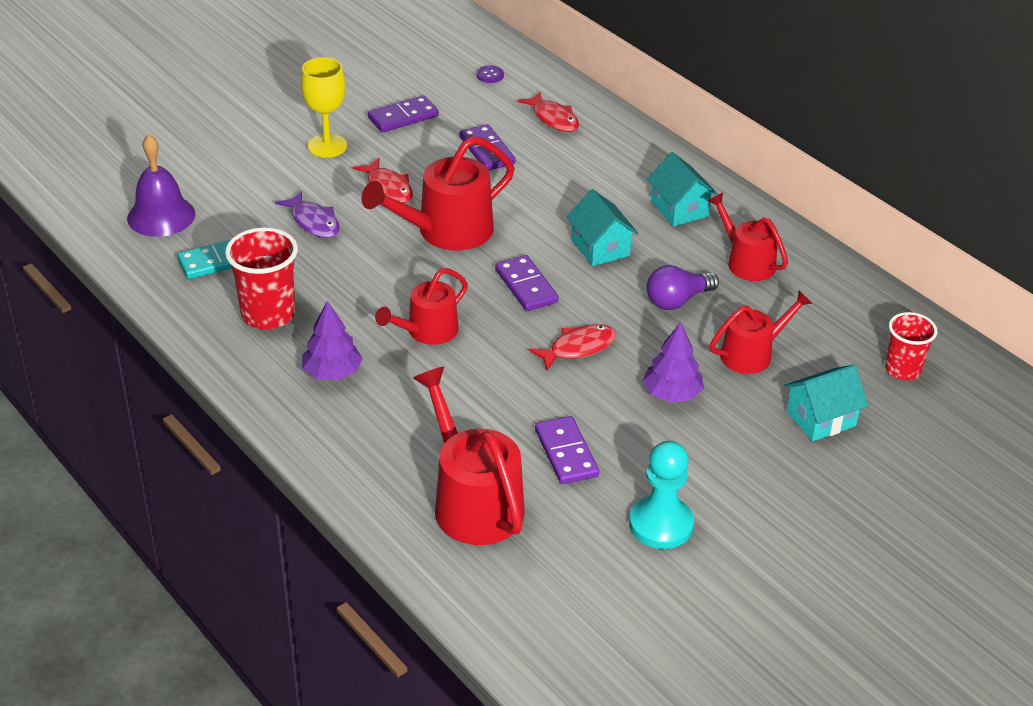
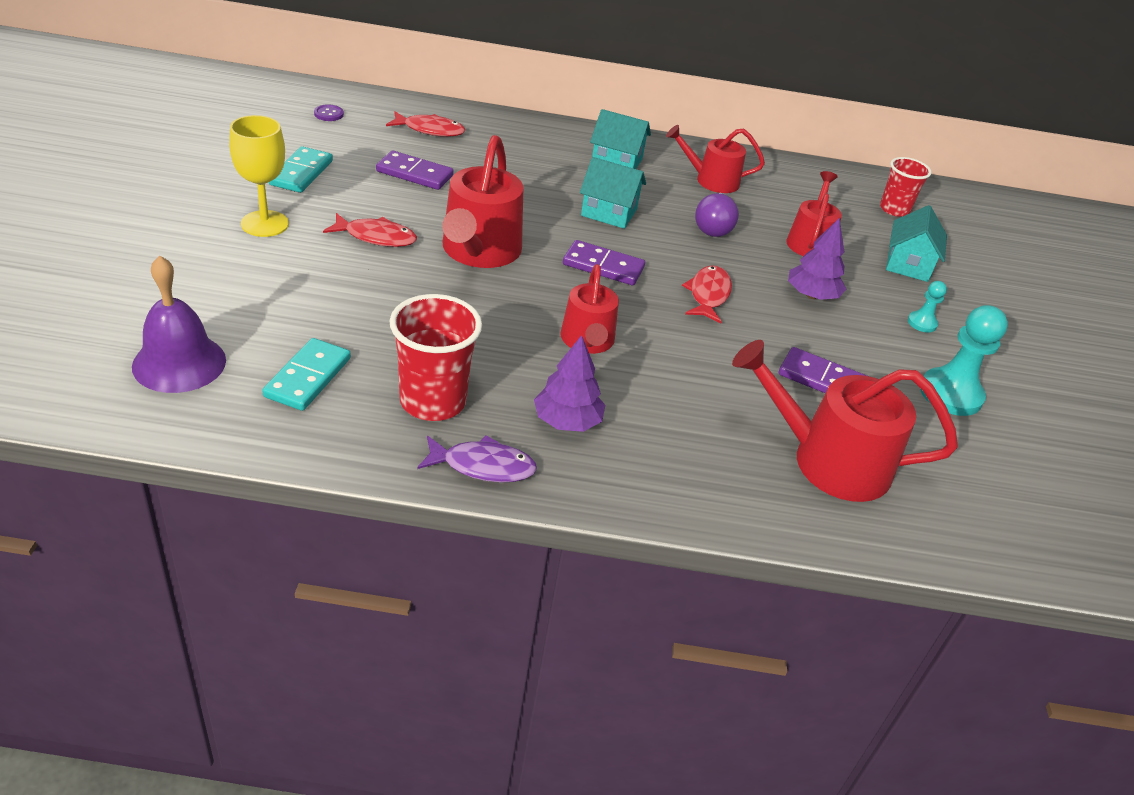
camera: 50 degrees left, 0 degrees up
purple fish [275,191,340,238] -> purple fish moved to [417,435,537,482]
purple domino [368,95,439,133] -> turquoise domino [269,146,333,193]
none -> turquoise pawn [908,281,947,332]

